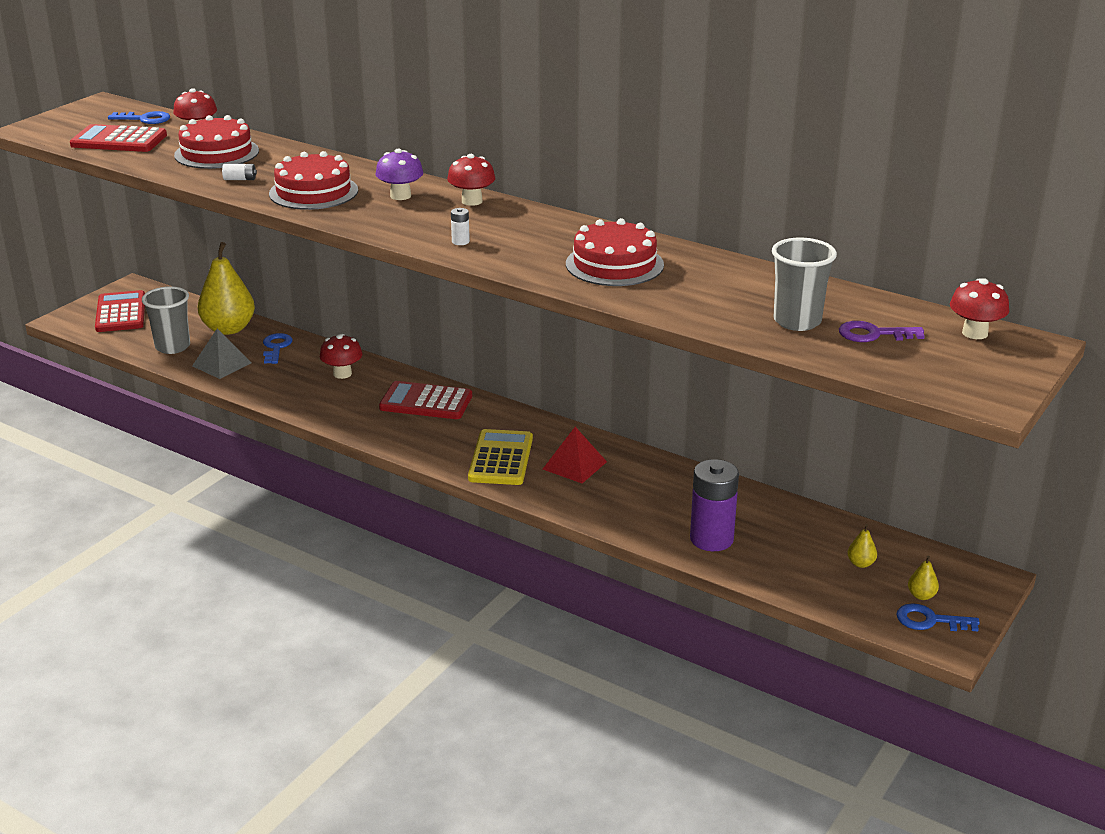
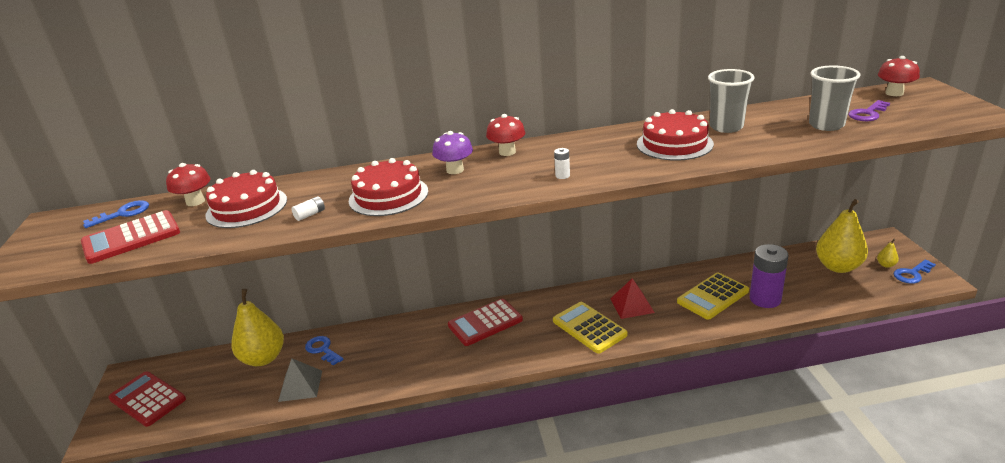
camera: 40 degrees left, 0 degrees up
grey cup [142,286,190,354] -> grey cup moved to [708,69,754,133]
red mushroom [320,334,362,379] -> none
yellow pear [847,524,877,568] -> yellow pear [816,199,868,273], size x2.47
none -> yellow calculator [677,273,749,320]

